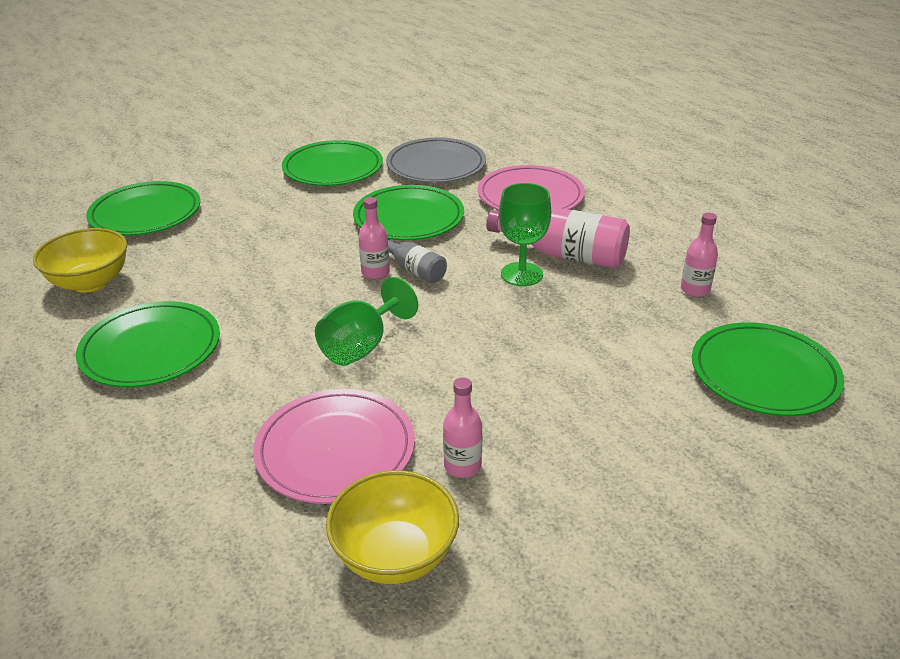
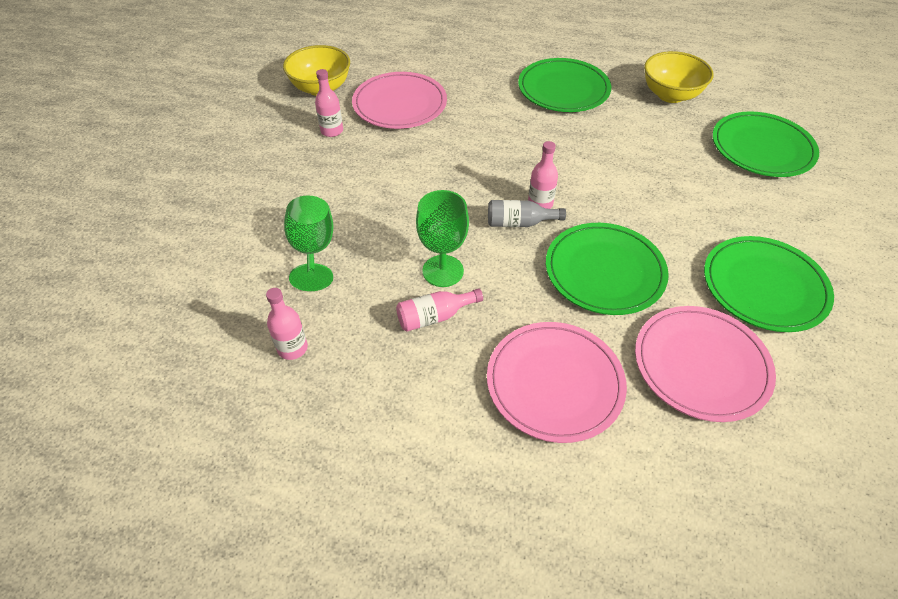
camera: 135 degrees right, 15 degrees up
green goblet [315,277,418,366] -> green goblet moved to [284,196,333,291]
grey plate [386,138,486,183] -> pink plate [635,306,776,422]
pink bottle [486,208,630,268] -> pink bottle [396,289,483,332], size x0.57
green plate [692,322,844,416] -> none

